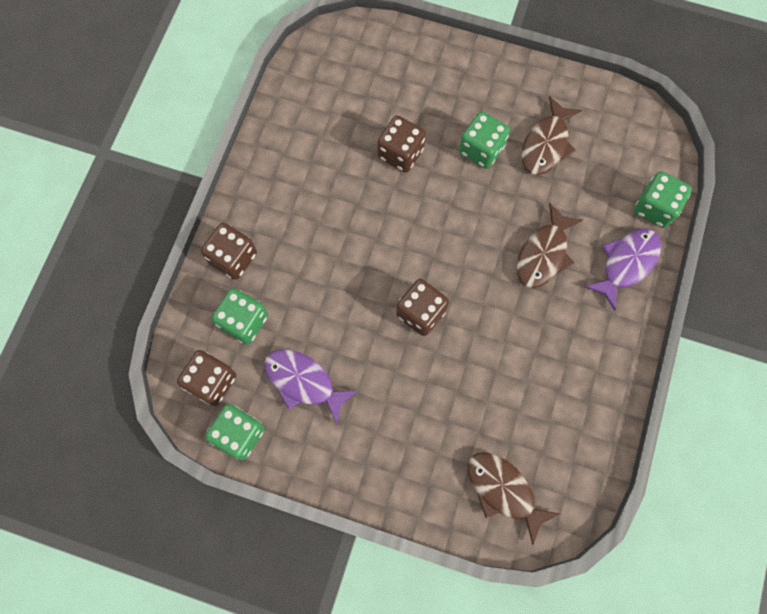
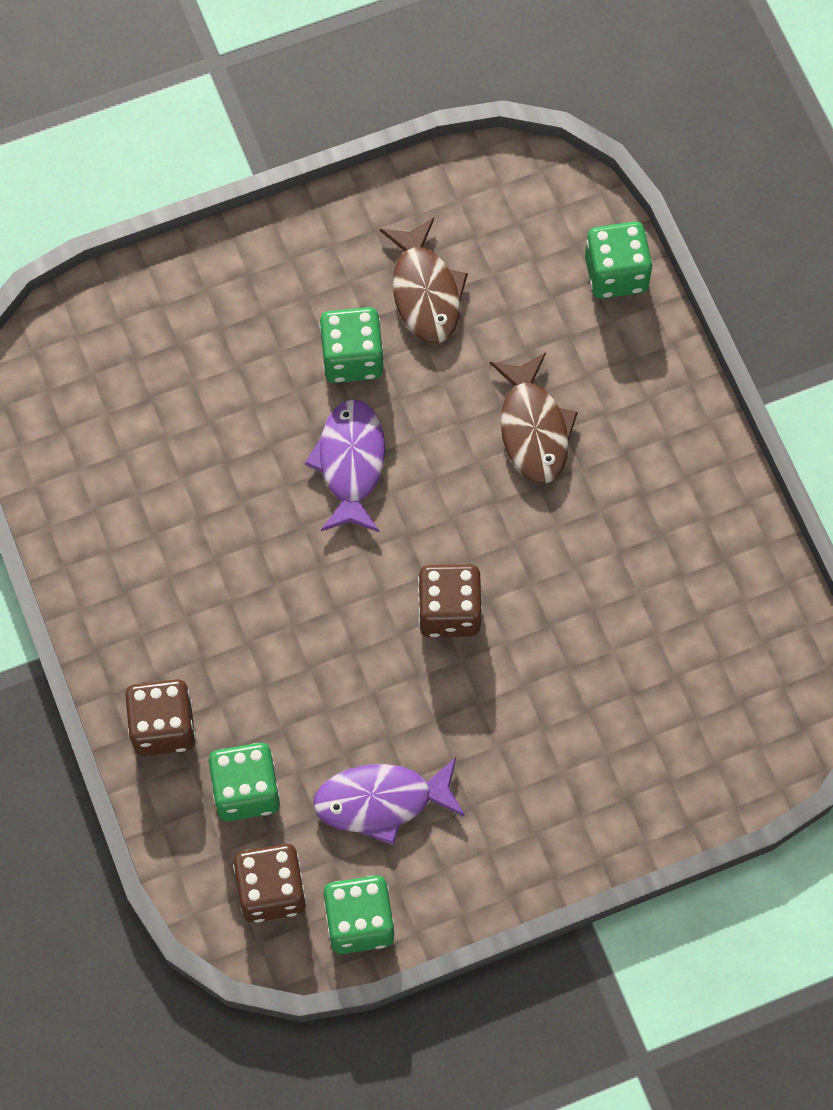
camera: 40 degrees left, 5 degrees down
brown dice [378,116,426,172] -> none
brown fish [468,452,559,545] -> none
purple fish [584,229,661,311] -> purple fish moved to [304,399,385,532]

